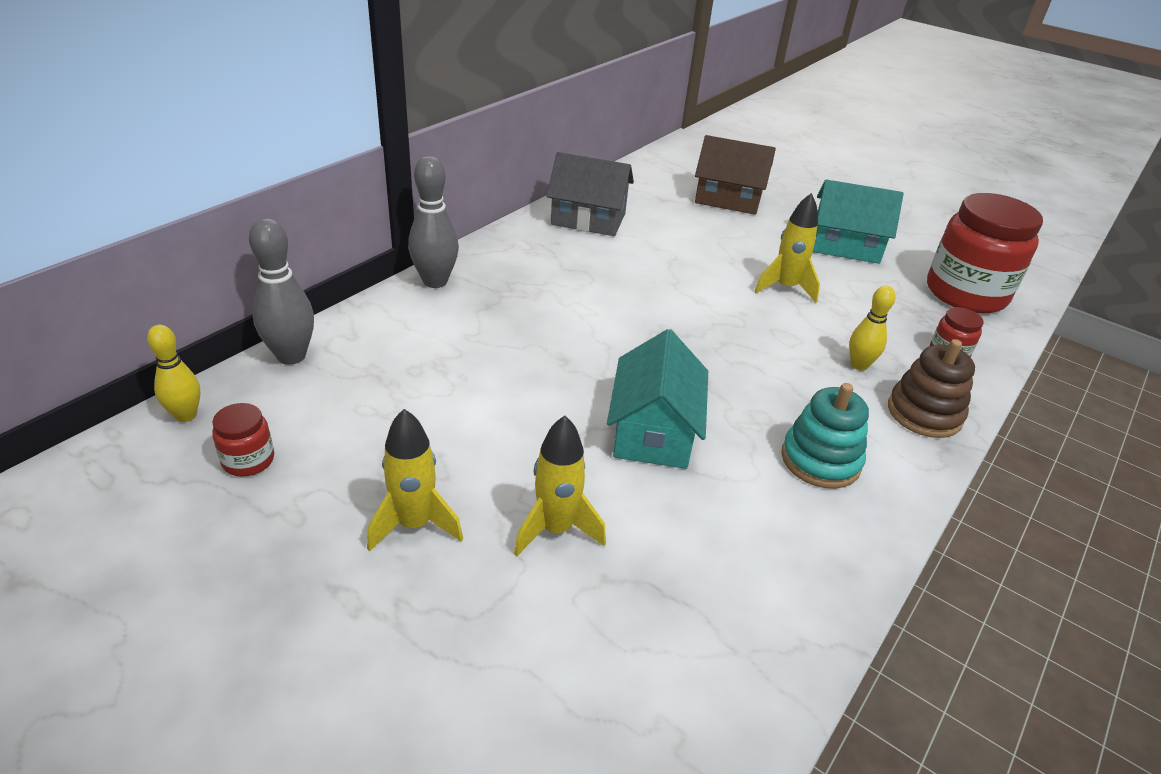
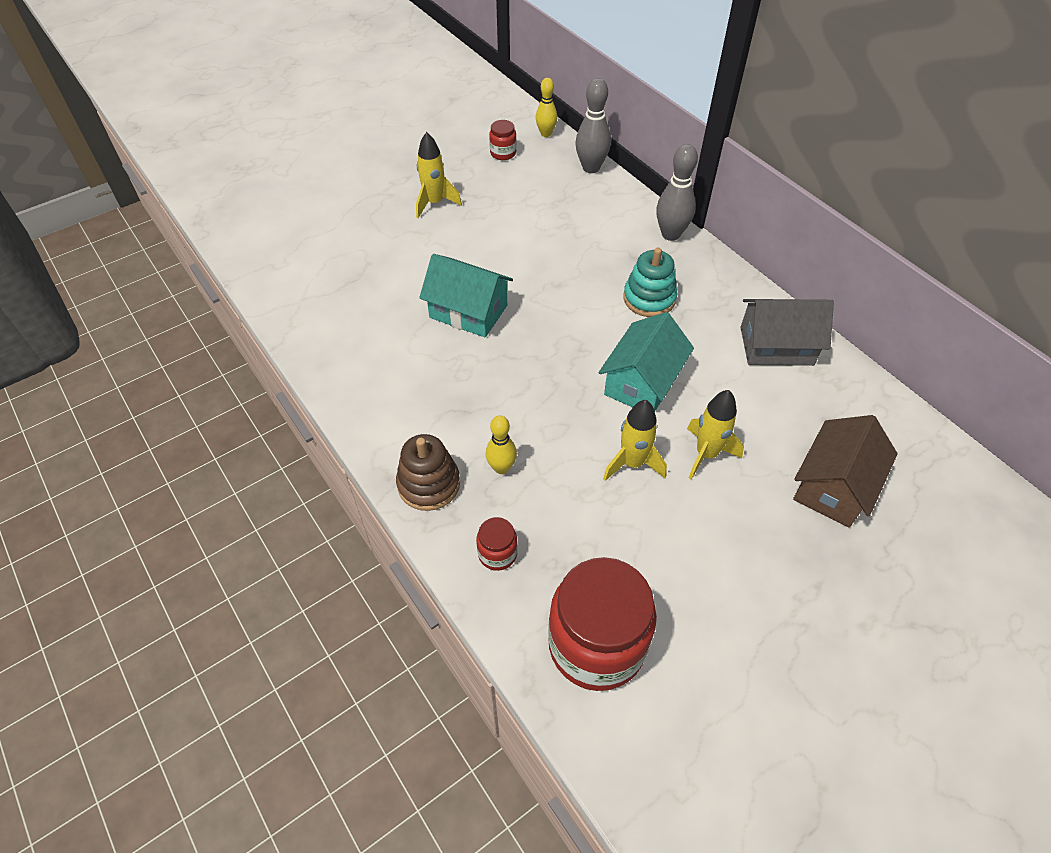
camera: 110 degrees right, 15 degrees up
yellow rocket [514,416,606,556] -> yellow rocket moved to [687,390,744,479]
grey house [546,152,634,236] -> grey house turned 60 degrees clockwise [741,299,834,366]
turquoise stacking toy [781,383,869,489] -> turquoise stacking toy moved to [623,248,677,317]
turquoise house [813,180,904,264] -> turquoise house moved to [599,312,694,411]

